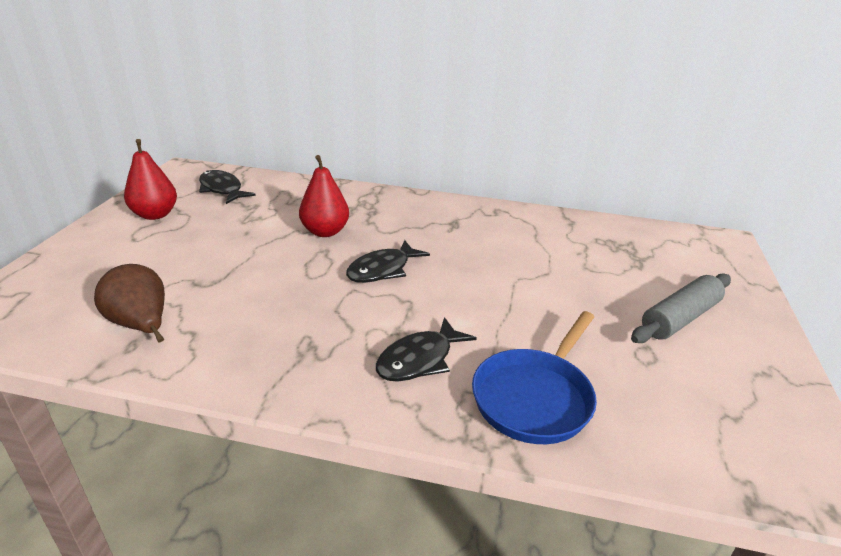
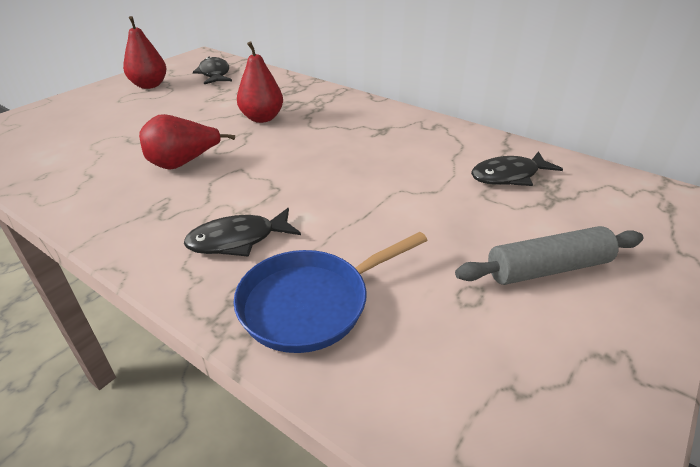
camera: 25 degrees right, 5 degrees up
brown pear [94,264,165,343] -> none
black fish [346,240,430,283] -> black fish moved to [471,151,563,186]
none -> red pear [139,114,235,170]

